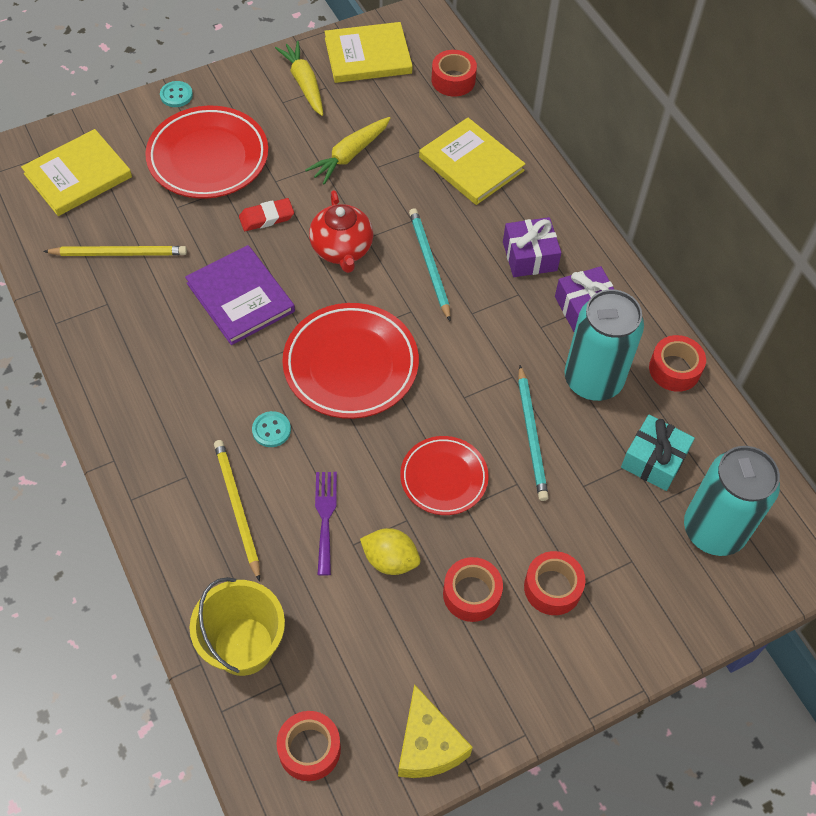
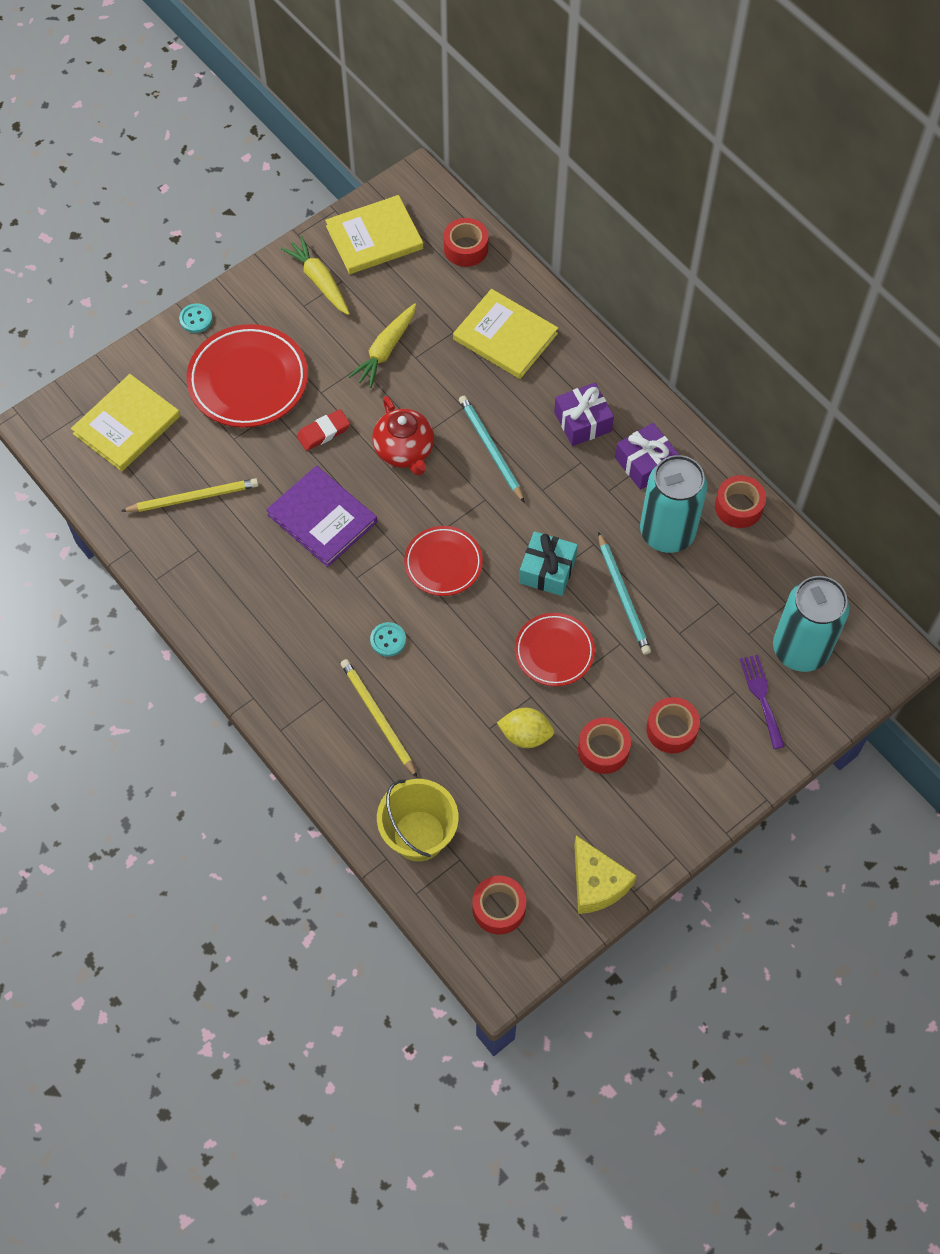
camera: 10 degrees left, 5 degrees up
red plate [282,303,419,419] -> red plate [404,526,483,596], size x0.62
purple fork [315,472,337,576] -> purple fork moved to [740,655,785,749]
turquoise gift [621,415,695,491] -> turquoise gift moved to [519,531,578,596]

